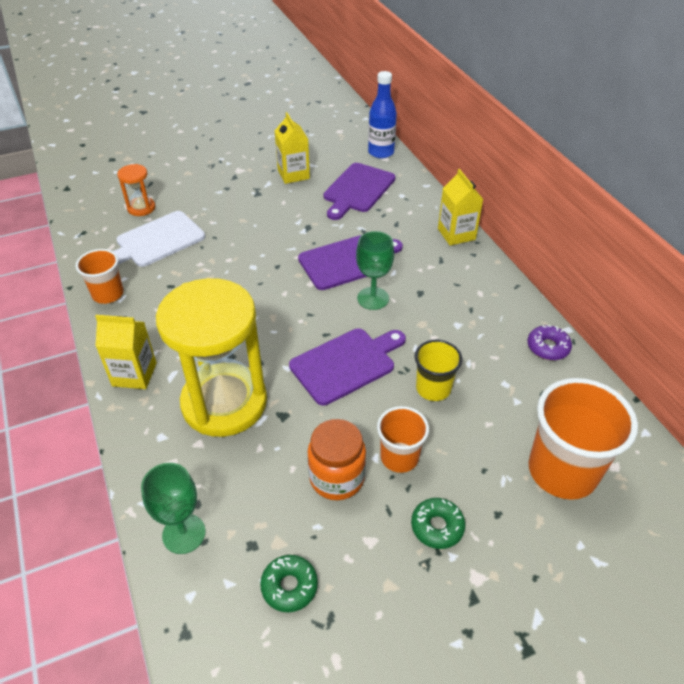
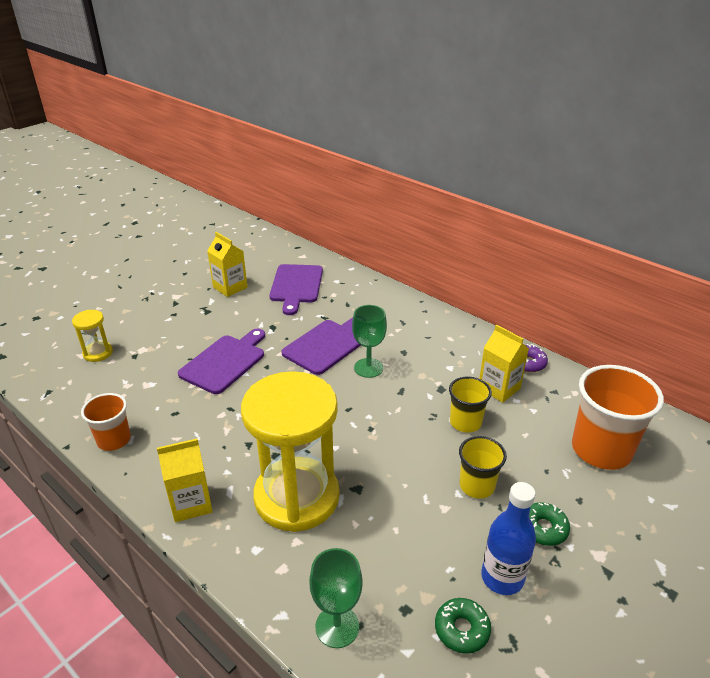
camera: 25 degrees left, 10 degrees down
white cutting board [113,211,205,267] -> none
orange hourglass [117,164,155,216] -> yellow hourglass [72,310,113,362]
purple cutting board [289,329,406,406] -> purple cutting board moved to [178,329,265,394]
orange jar [308,419,366,500] -> none
blue bottle [368,71,397,158] -> blue bottle moved to [481,482,536,595]
orange cup [377,406,429,473] -> yellow cup [459,436,507,499]
yellow carton [438,169,484,246] -> yellow carton moved to [479,325,529,403]

